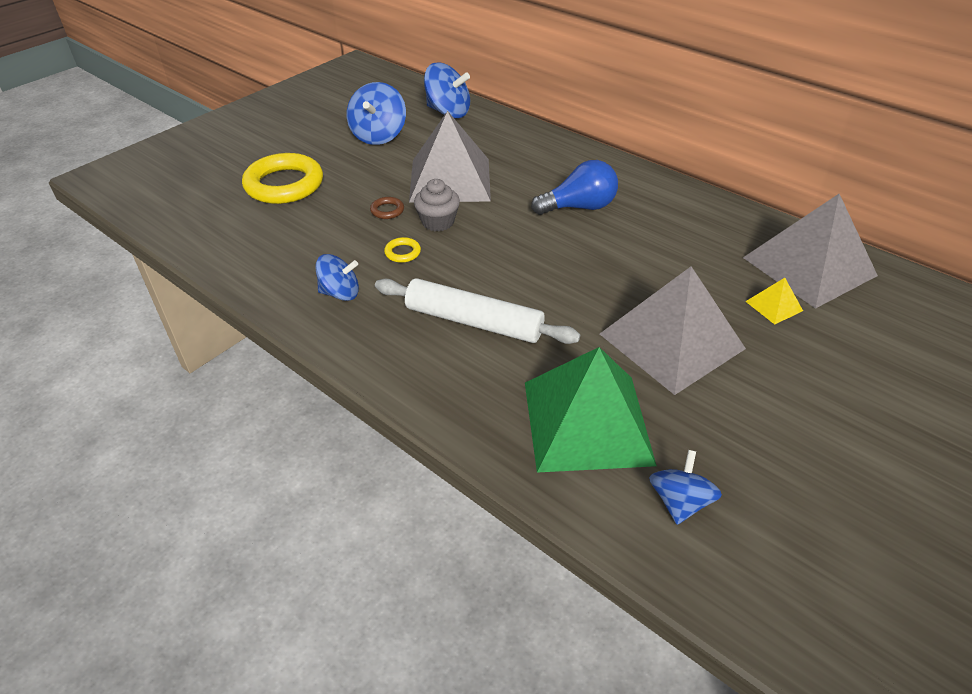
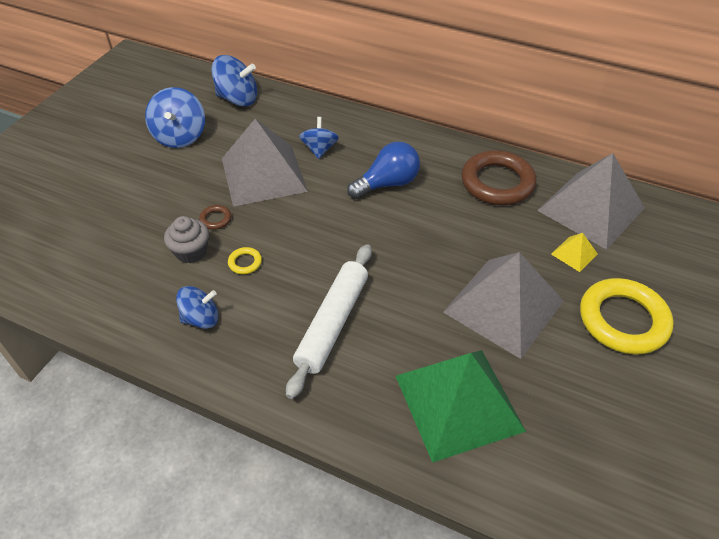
camera: 15 degrees left, 5 degrees up
yellow ring [242,153,323,204] -> yellow ring moved to [580,278,674,354]
white rolling pin [375,278,580,344] -> white rolling pin turned 75 degrees counterclockwise [286,244,372,399]
grey cupcake [414,179,460,231] -> grey cupcake moved to [164,216,209,263]
blue spinning top [649,450,722,525] -> blue spinning top moved to [299,117,339,159]
none -> brown ring [461,150,537,205]

